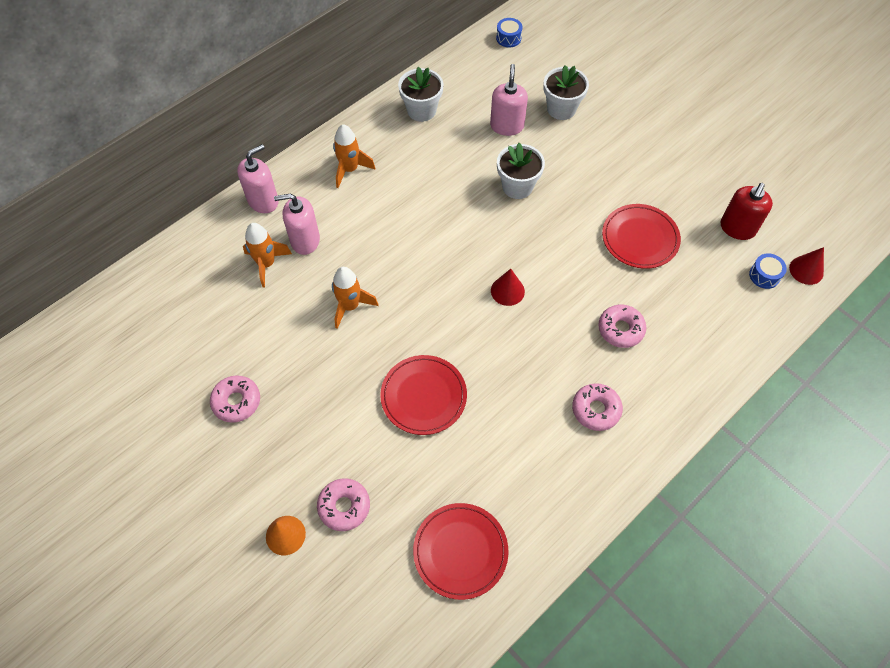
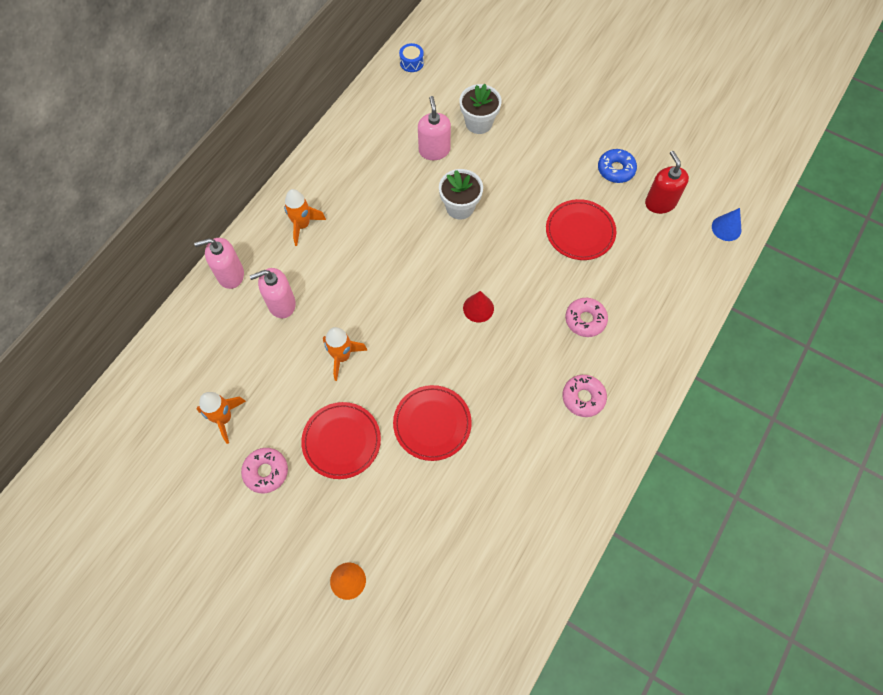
camera: 15 degrees left, 5 degrees up
pink soap dispenser [237,144,279,213] -> pink soap dispenser turned 135 degrees counterclockwise [194,238,244,289]
orange rocket [243,223,292,288] -> orange rocket moved to [196,392,246,444]
pink donut [317,478,370,531] -> none
white flower pot [398,67,444,122] -> none
red plate [413,503,508,600] -> red plate moved to [301,402,381,479]
red soap dispenser [721,183,773,240] -> red soap dispenser turned 150 degrees clockwise [645,151,689,214]
blue drum [749,253,787,289] -> none
red cone [789,247,824,285] -> blue cone [712,208,742,241]
none -> blue donut [598,149,637,183]

